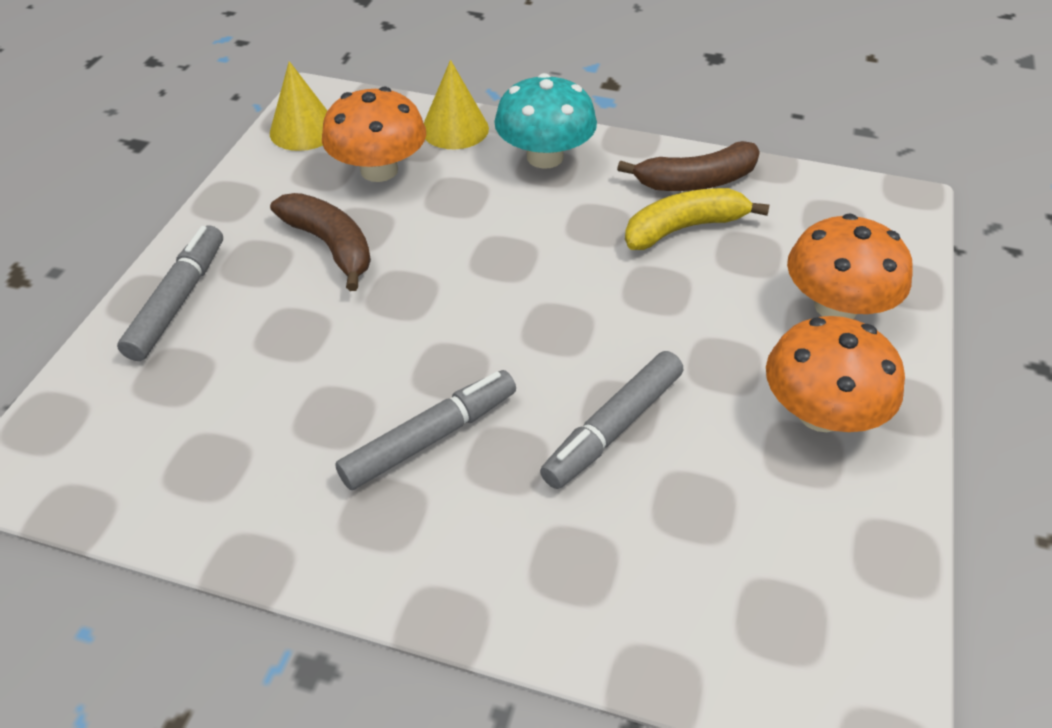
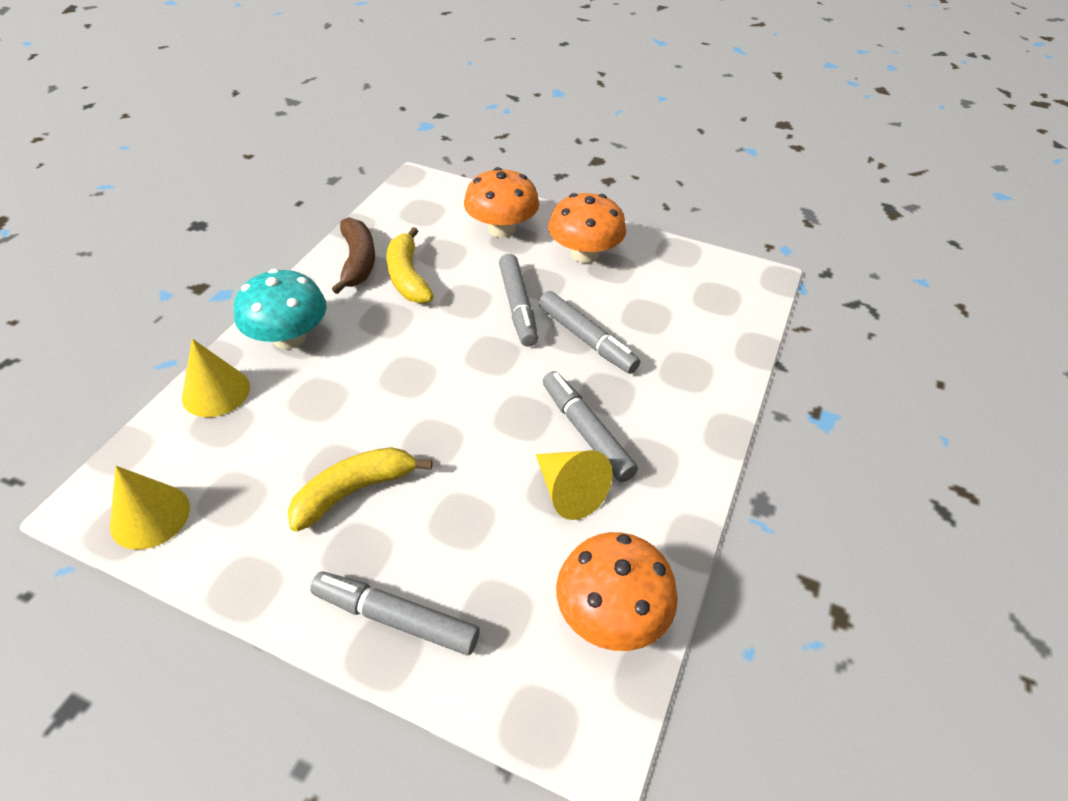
camera: 85 degrees left, 0 degrees up
brown banana [270,193,371,291] -> yellow banana [288,447,432,532]
orange mushroom [322,87,426,182] -> orange mushroom moved to [556,532,678,651]
none -> grey marker [499,254,538,347]
none -> yellow cone [536,450,612,520]

